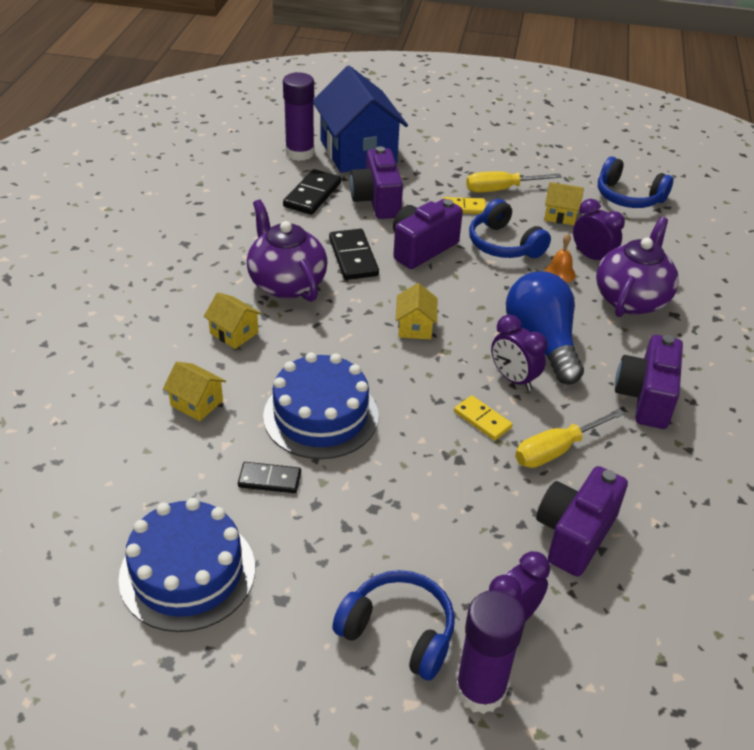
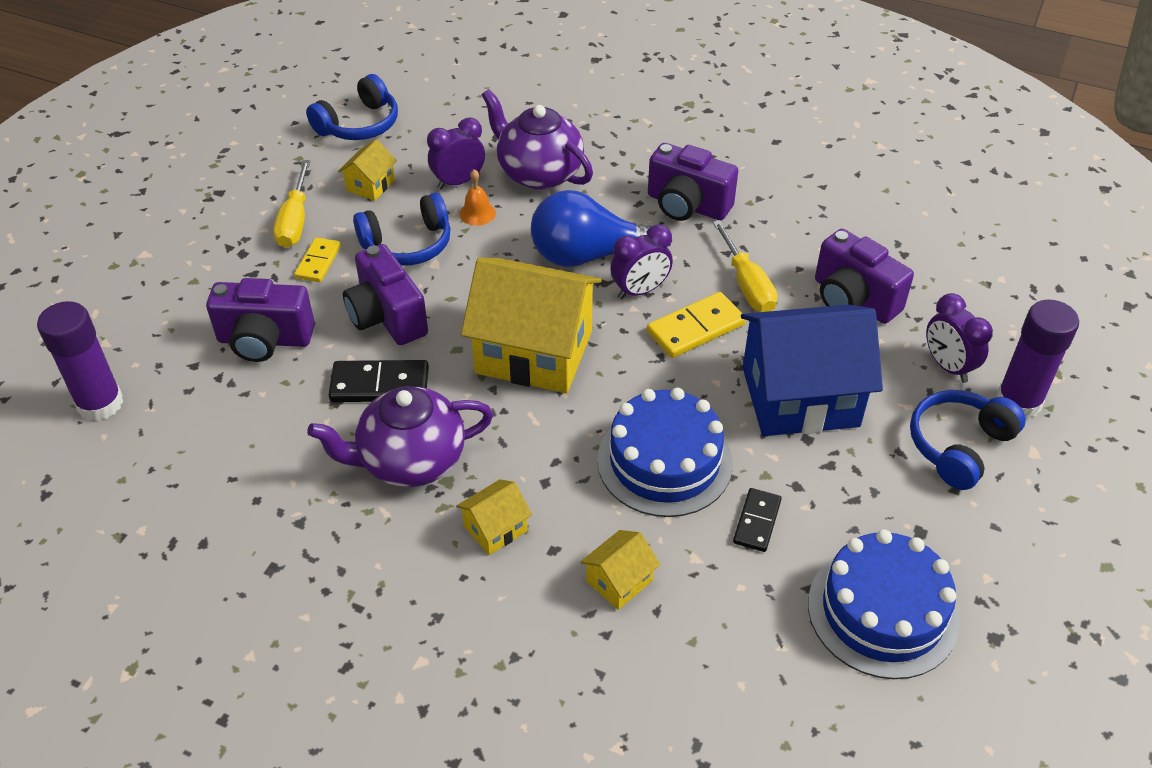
camera: 75 degrees left, 5 degrees up
black domino [283,169,341,215] -> none
blue house [313,66,408,173] -> blue house moved to [741,304,883,436]
yellow house [396,283,437,339] -> yellow house [461,258,602,393], size x2.28
yellow domino [454,395,513,440] -> yellow domino [647,292,746,358], size x1.55

